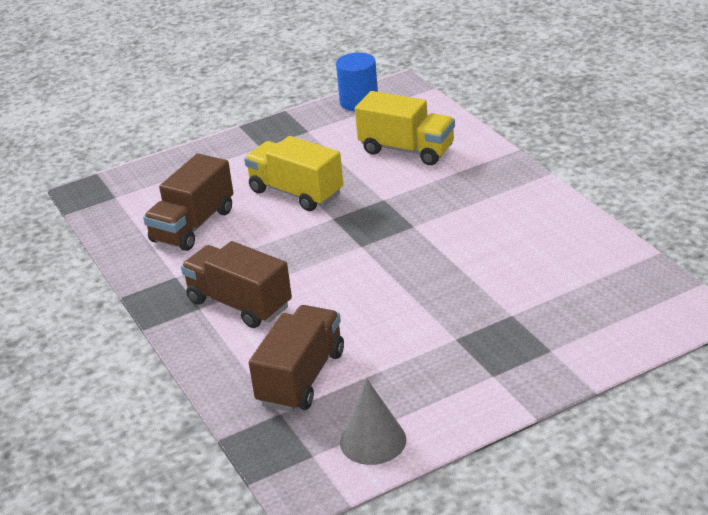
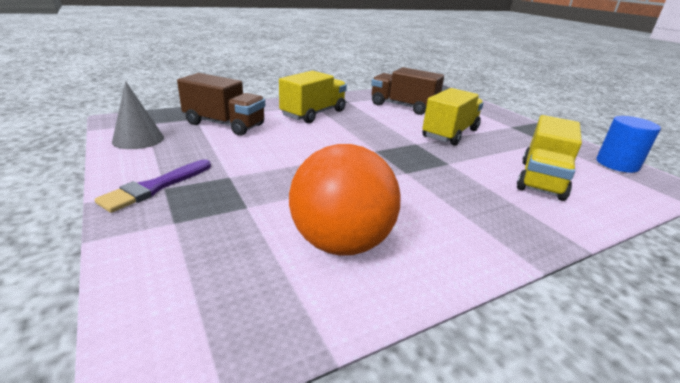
camera: 85 degrees right, 5 degrees down
brown truck [181,241,292,328] -> yellow truck [279,71,347,123]
none -> purple brush [95,159,211,213]
none -> orange ball [289,144,401,256]

